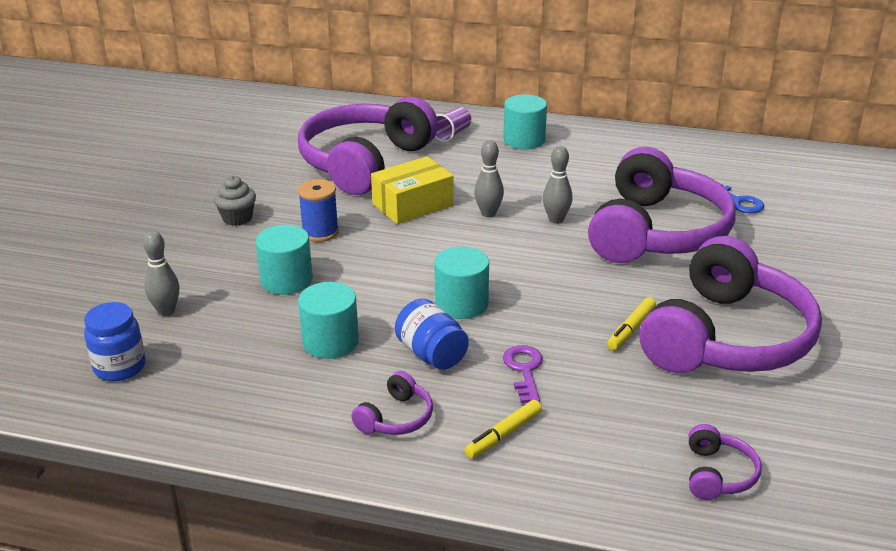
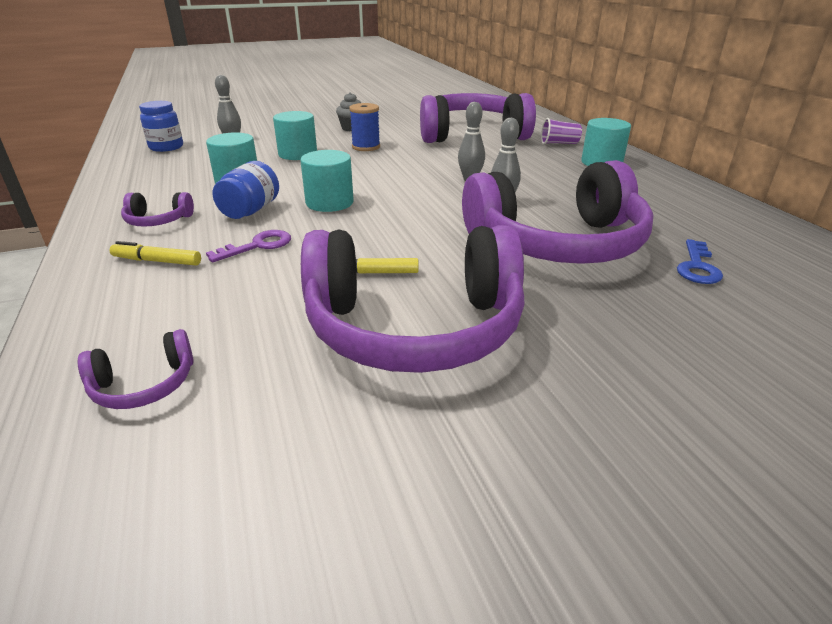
camera: 55 degrees right, 0 degrees up
yellow box [371,156,454,224] -> none

